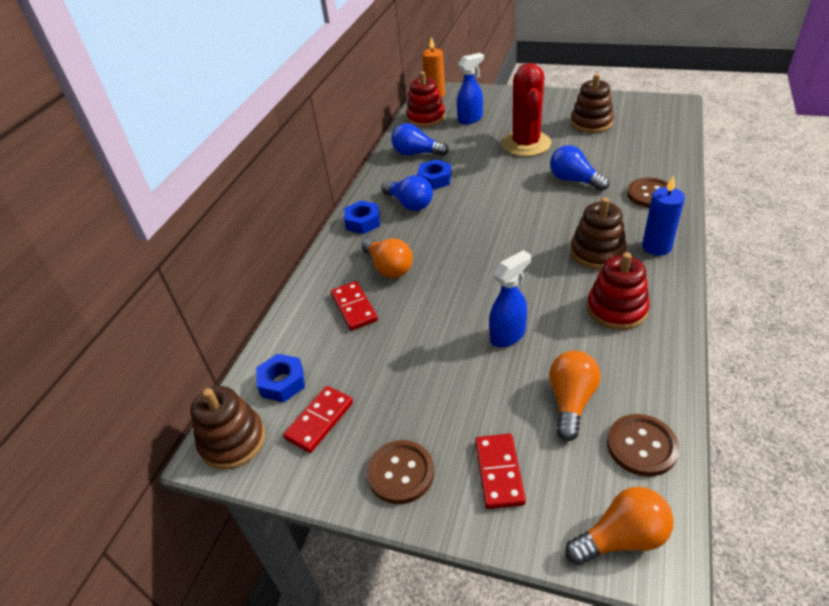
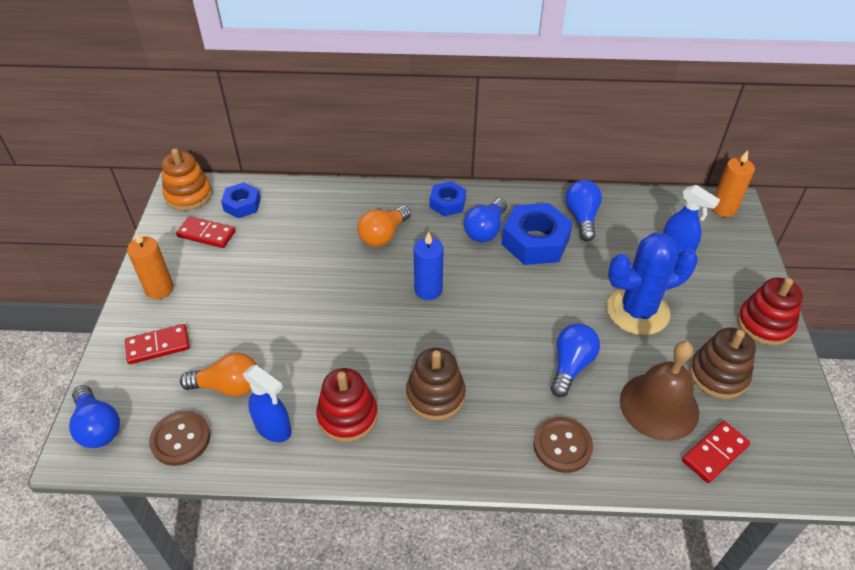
camera: 70 degrees right, 5 degrees up
brown stacking toy [191,386,265,470] -> orange stacking toy [162,148,212,211]
red domino [331,281,378,330] -> red domino moved to [682,421,750,483]
brown button [367,440,434,504] -> orange candle [127,231,174,299]
red stacking toy [406,71,445,127] -> red stacking toy moved to [737,278,803,346]
blue nut [417,159,452,190] -> blue nut [501,203,573,265], size x1.71
blue spray bottle [489,250,531,347] -> blue spray bottle moved to [243,365,292,442]
red cactus [502,63,551,156] -> blue cactus [607,233,698,335]
orange light bulb [565,487,674,565] -> blue light bulb [69,385,120,448]
blue candle [642,175,685,256] -> blue candle moved to [414,231,444,300]
none -> brown bell [620,341,699,441]

